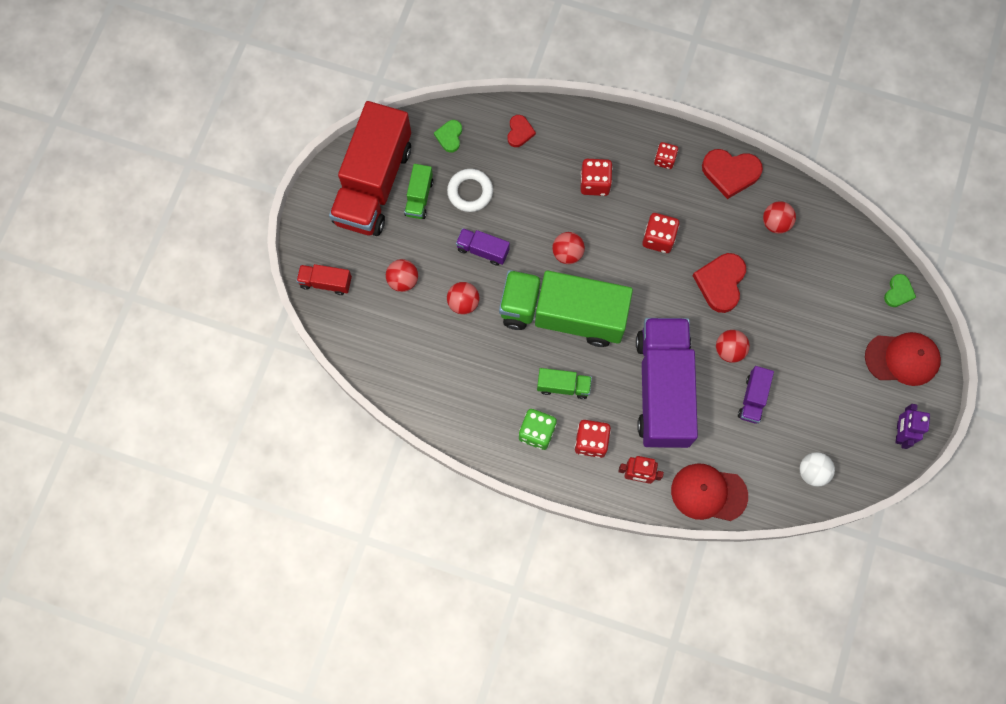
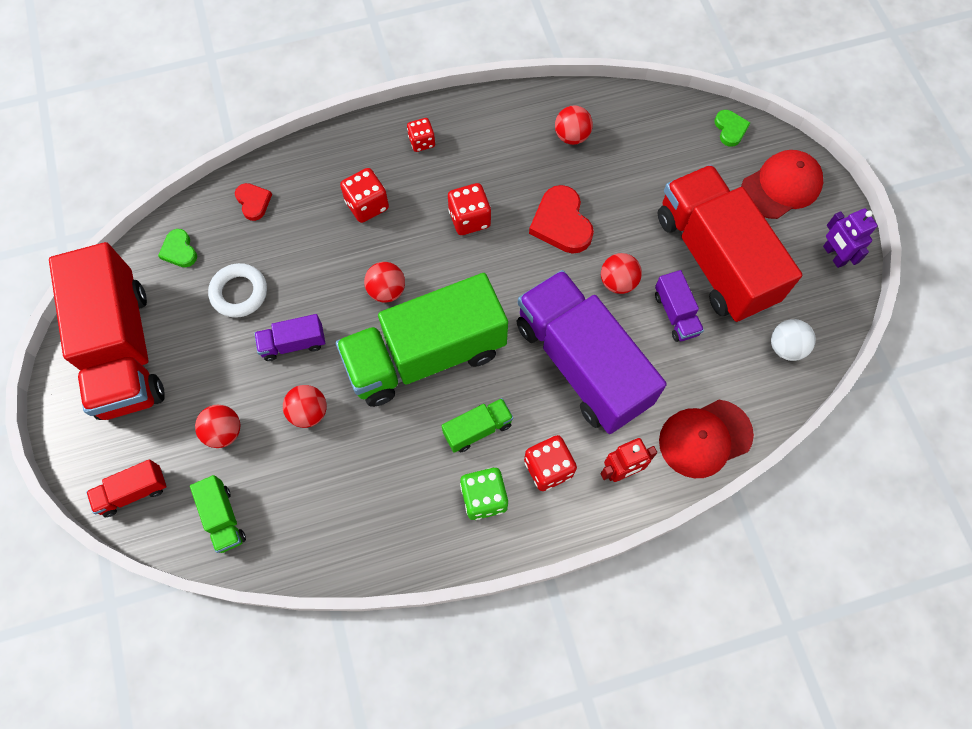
camera: 35 degrees left, 5 degrees down
green truck [404,164,433,219] -> green truck moved to [190,475,246,553]
red heart [702,149,763,199] -> none
none -> red truck [658,165,802,322]

